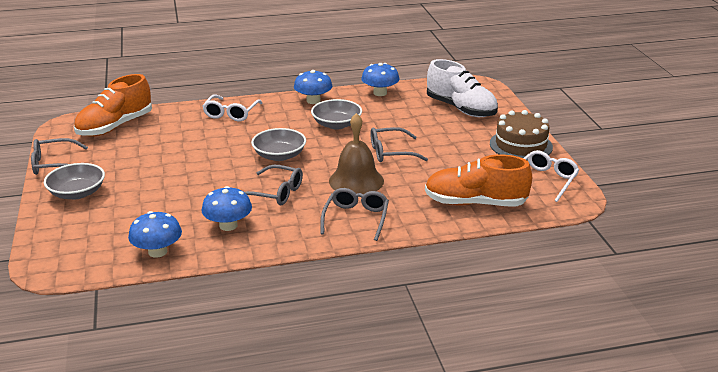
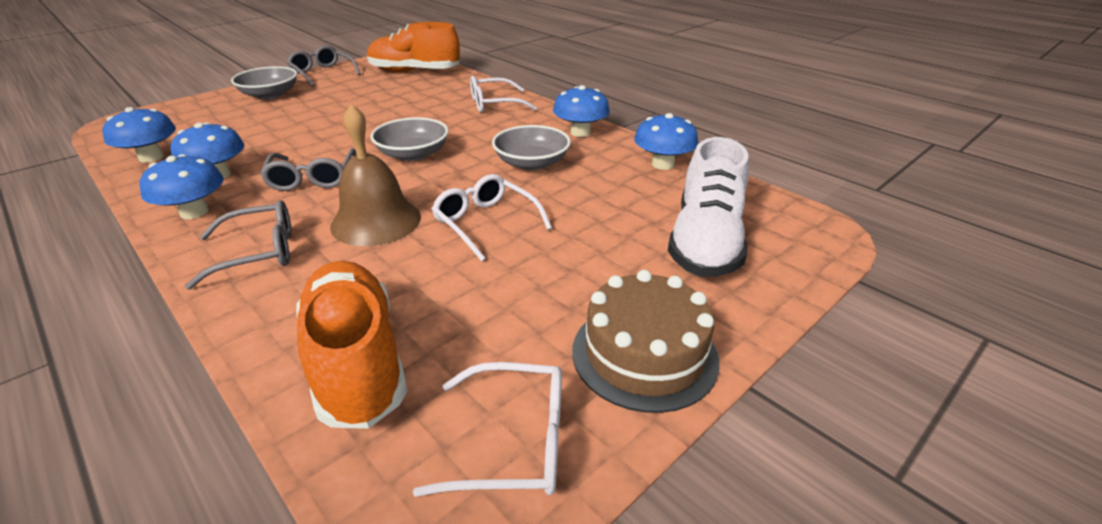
camera: 60 degrees right, 5 degrees up
grey glasses [371,127,428,162] -> white glasses [432,174,552,261]
none -> blue mushroom [139,154,224,219]

